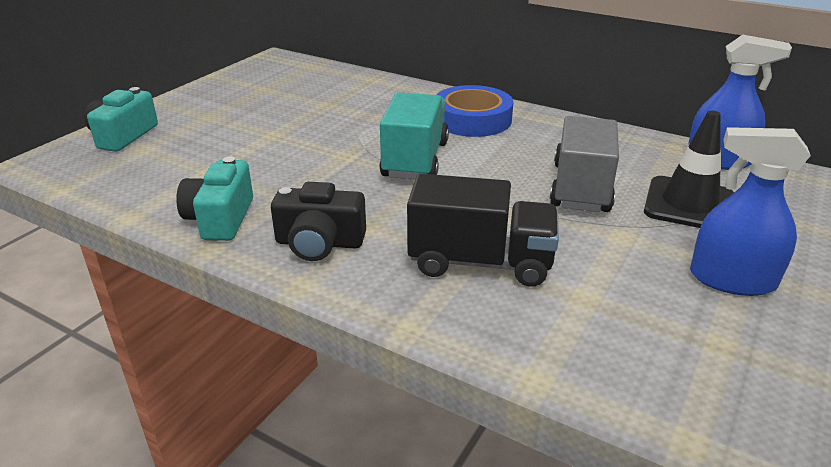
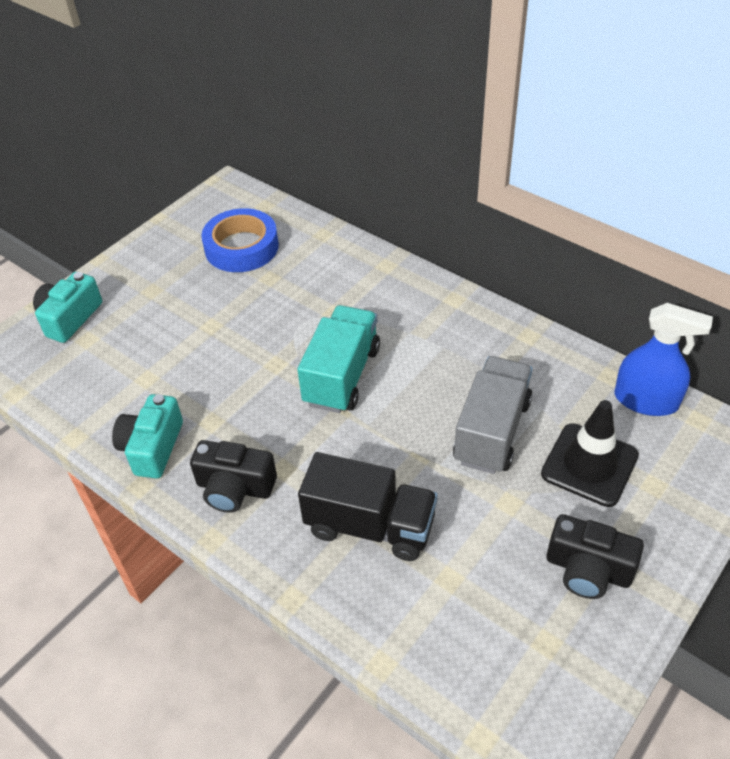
camera: 10 degrees right, 15 degrees up
blue tape [436,85,513,137] -> blue tape moved to [201,208,279,272]
blue spray bottle [690,127,811,296] -> black camera [547,514,644,599]

